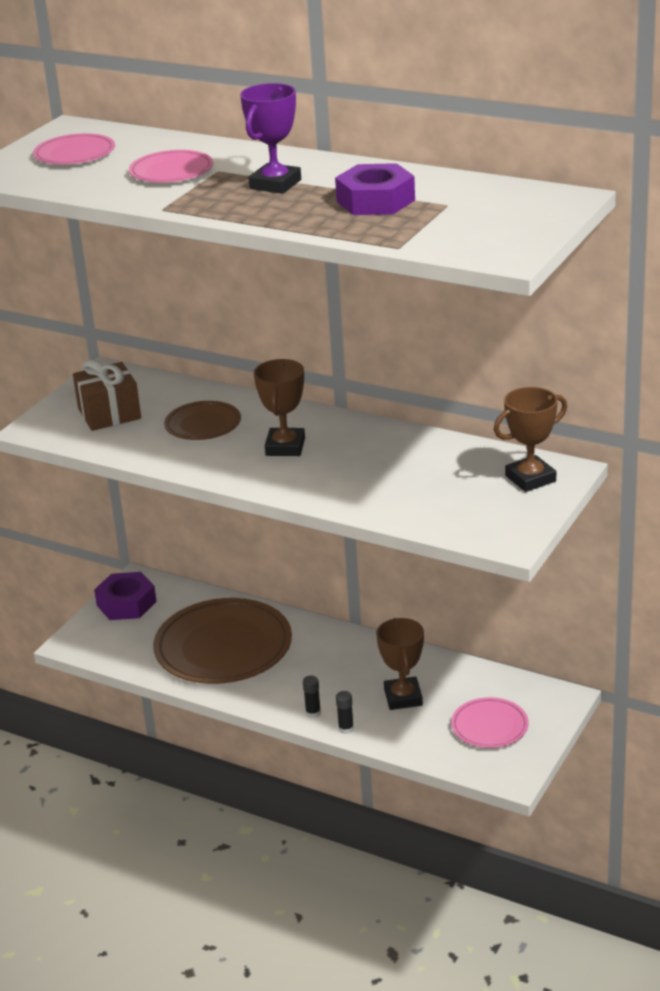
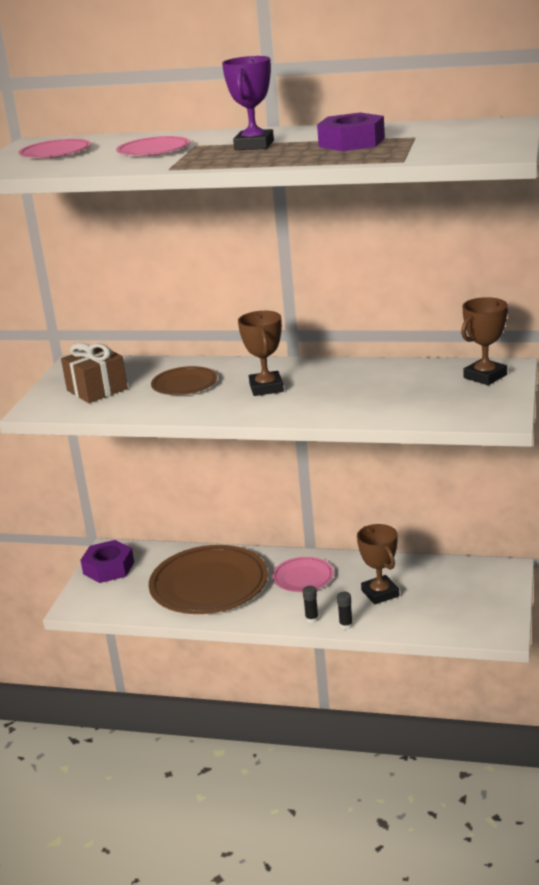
camera: 15 degrees left, 5 degrees down
pink plate [451,697,529,748] -> pink plate moved to [272,557,334,592]

